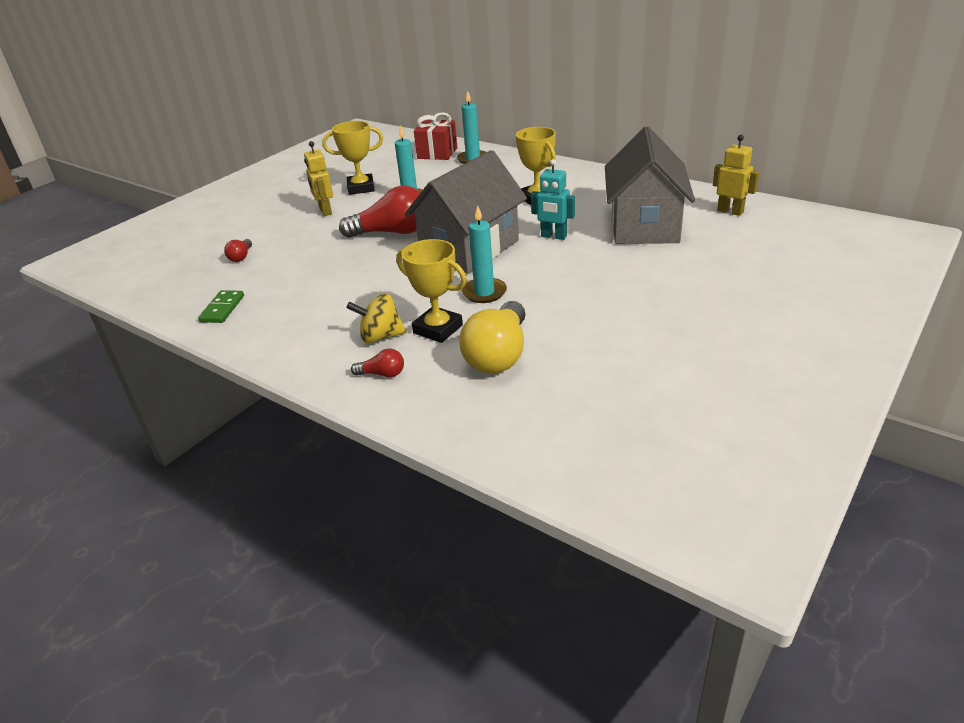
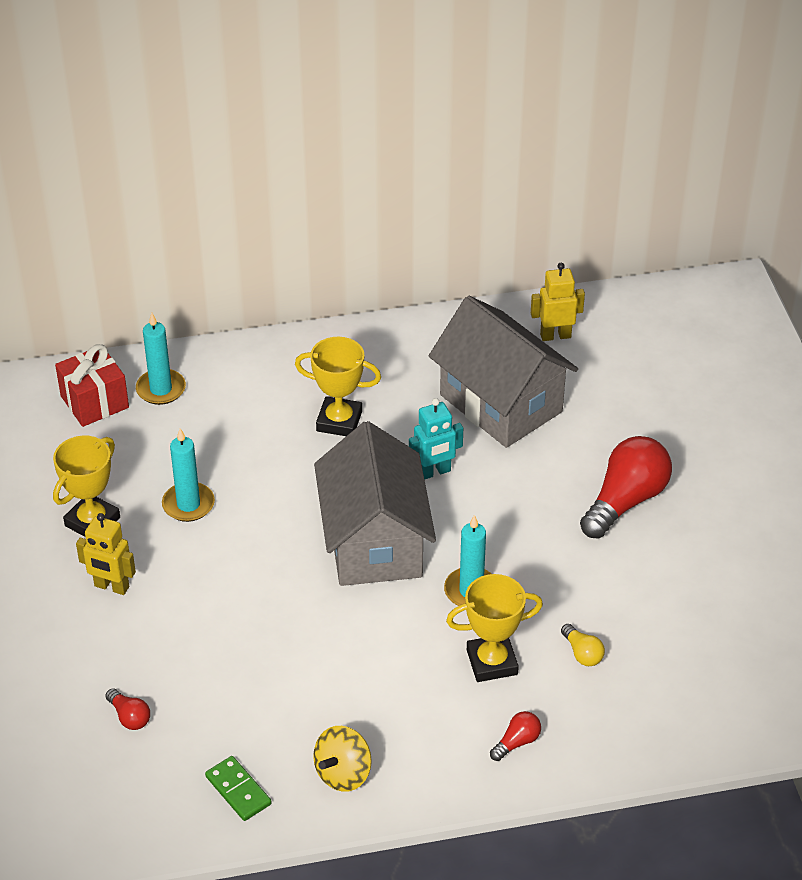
camera: 50 degrees left, 10 degrees up
red light bulb [339,185,421,238] -> red light bulb moved to [580,436,672,539]
yellow spinning top [346,293,406,343] -> yellow spinning top moved to [313,726,372,792]
yellow light bulb [459,301,526,374] -> yellow light bulb [561,624,605,666], size x0.45

